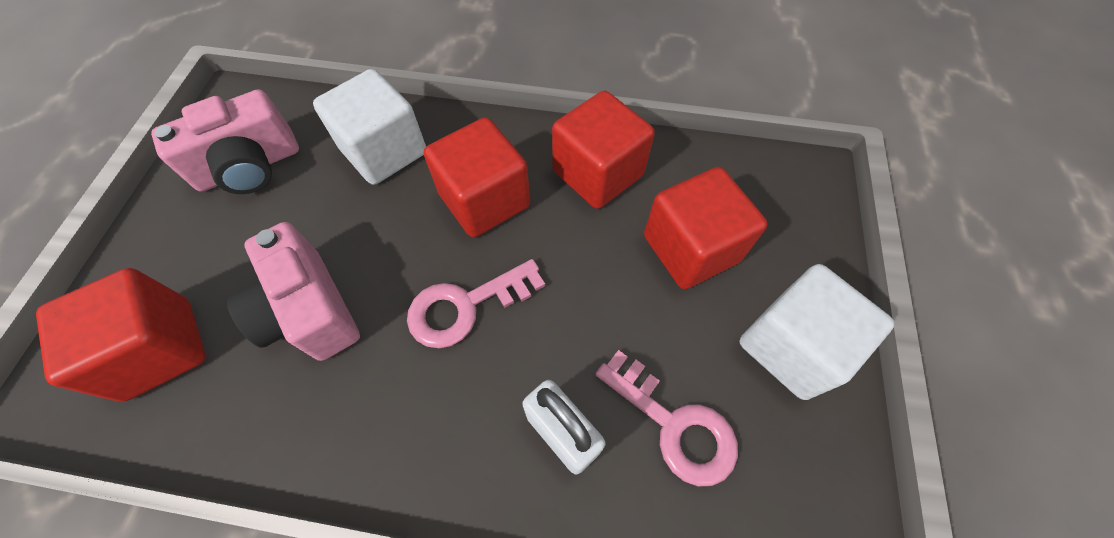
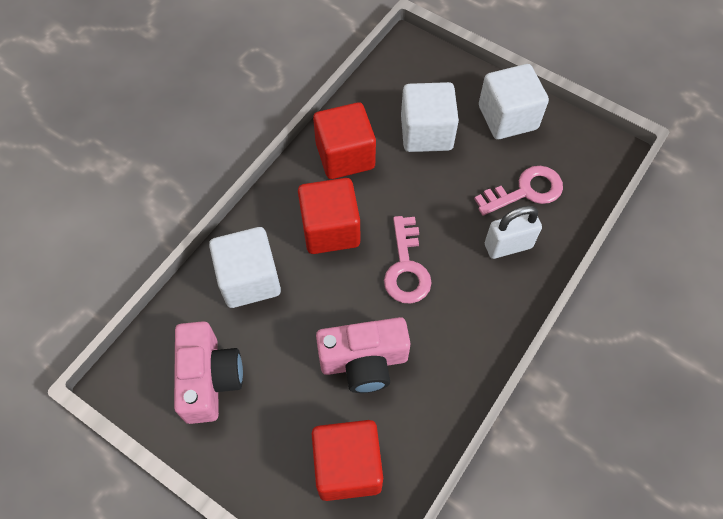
camera: 65 degrees left, 0 degrees up
red cube [644,167,767,289] -> white cube [401,82,459,152]

